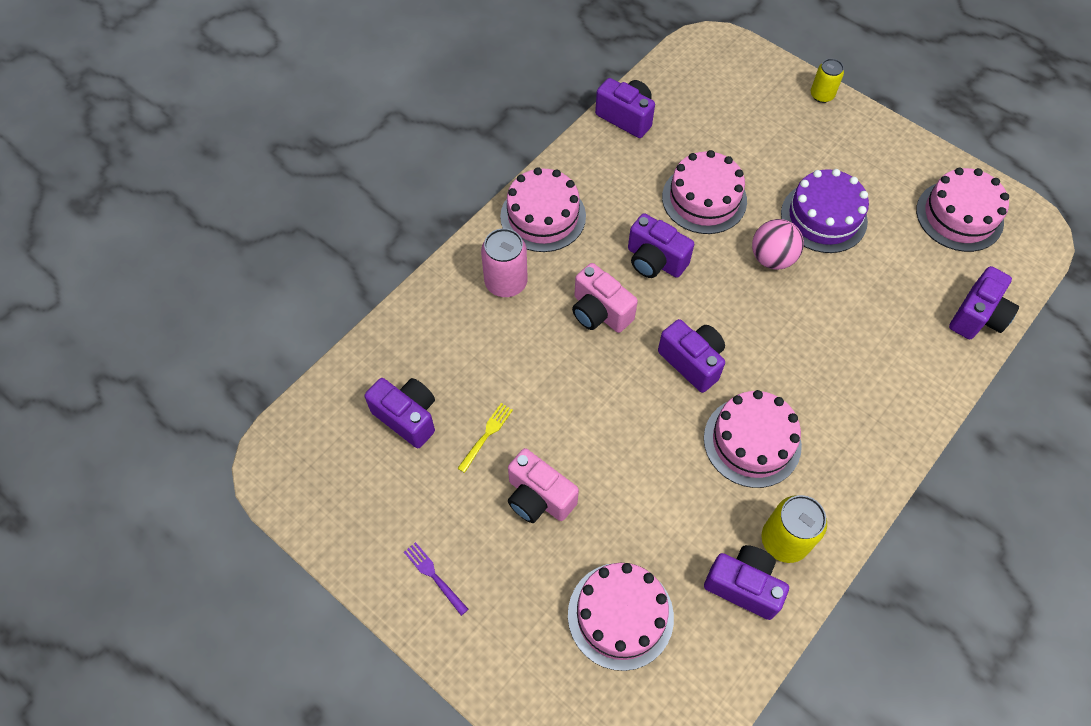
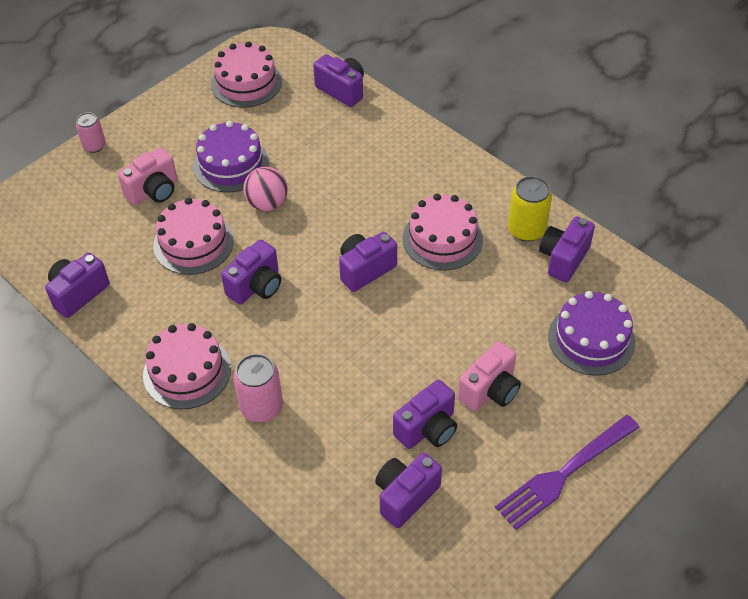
camera: 85 degrees left, 10 degrees down
purple fork [404,542,468,616] -> purple fork [495,415,639,530], size x2.20
yellow fork [458,403,513,473] -> purple camera [393,380,457,449]
pink cake [568,563,674,671] -> purple cake [548,291,635,376]
pink camera [572,263,638,333] -> pink camera moved to [118,148,177,205]
yellow can [811,59,844,103] -> pink can [76,112,106,153]

